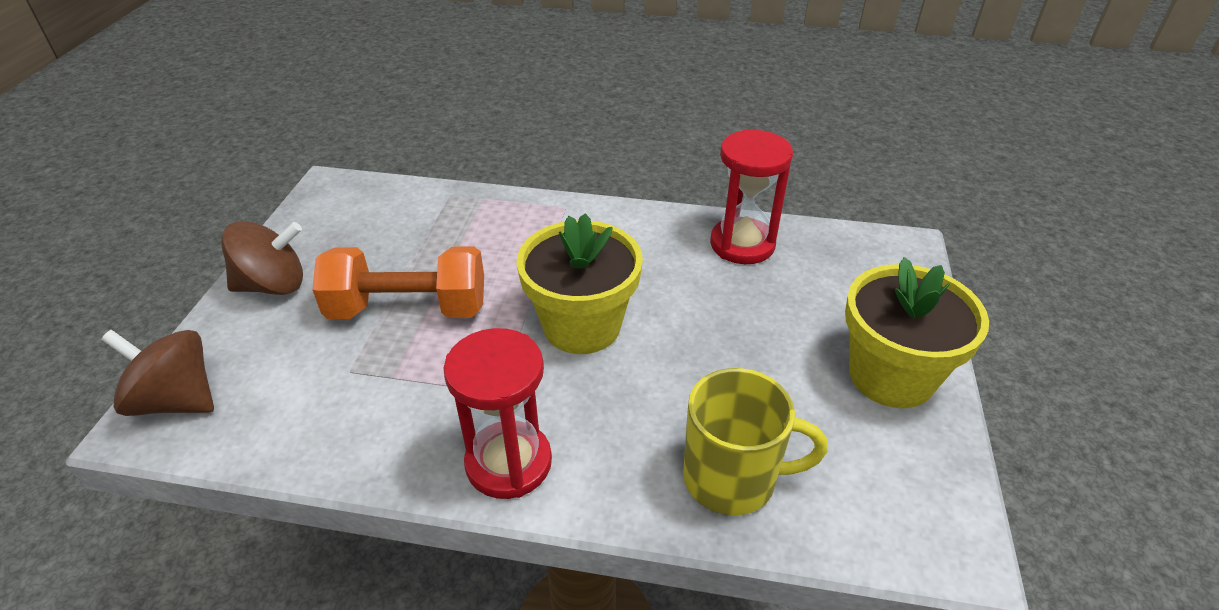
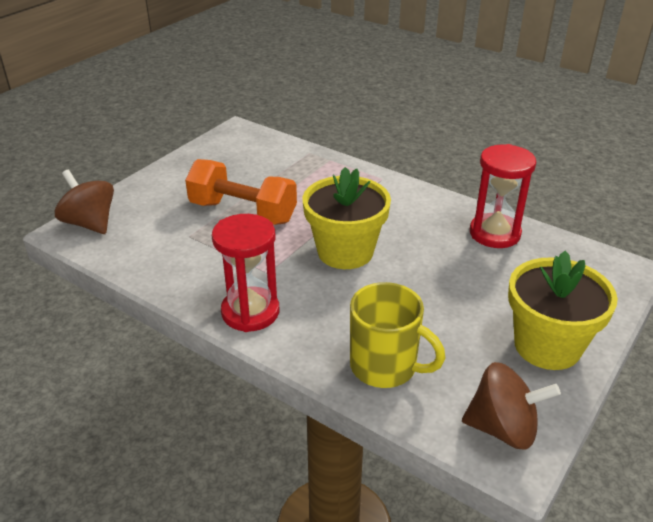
camera: 25 degrees right, 5 degrees down
brown spinning top [221,221,303,295] -> brown spinning top moved to [462,362,561,450]

